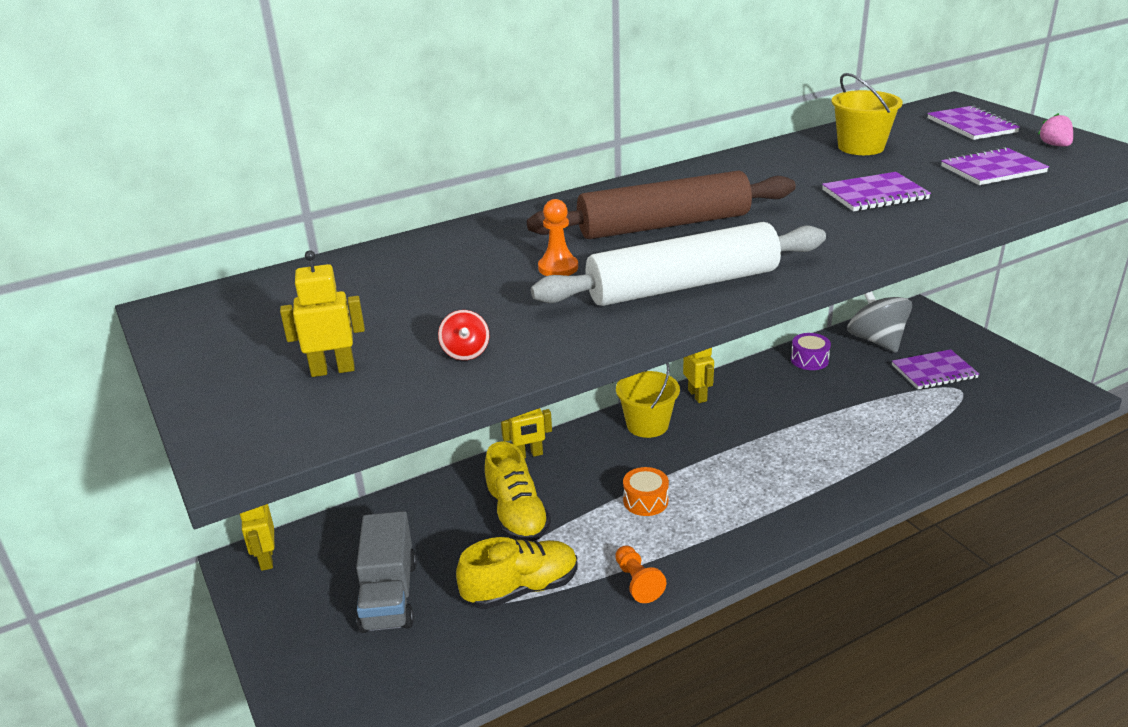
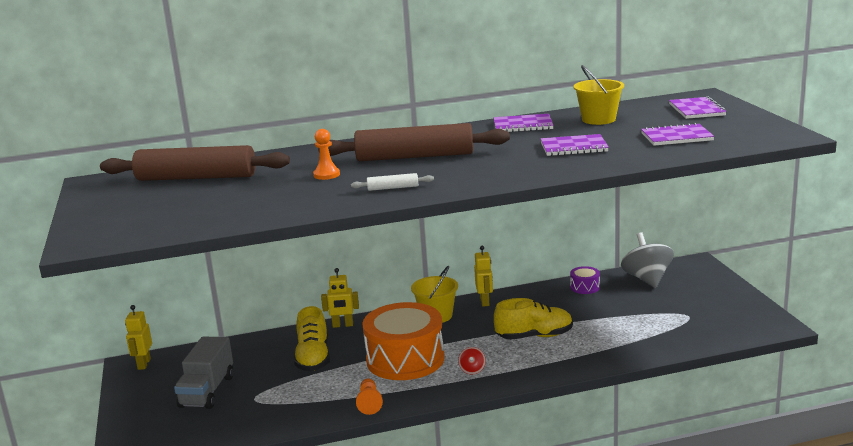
camera: 15 degrees right, 10 degrees down
yellow robot [280,250,365,377] -> none
red spinning top [438,310,489,360] -> red spinning top moved to [458,347,486,375]
yellow shoe [456,537,578,609] -> yellow shoe moved to [494,298,573,340]
white rolling pin [531,222,826,306] -> white rolling pin [351,173,434,191], size x0.40
orange drum [623,467,669,516] -> orange drum [362,302,445,380], size x2.38
purple notebook [892,349,979,389] -> purple notebook moved to [493,114,554,132]
pink strawberry [1038,113,1073,147] -> none
none -> brown rolling pin [100,145,290,181]

